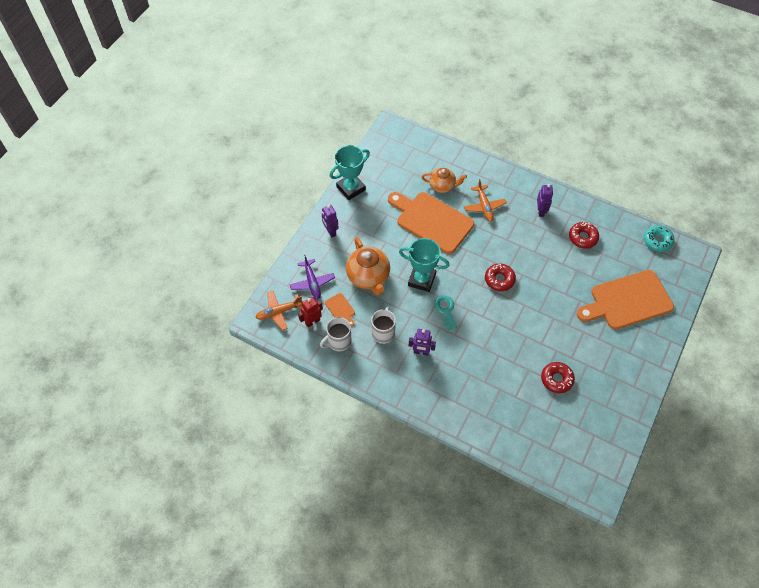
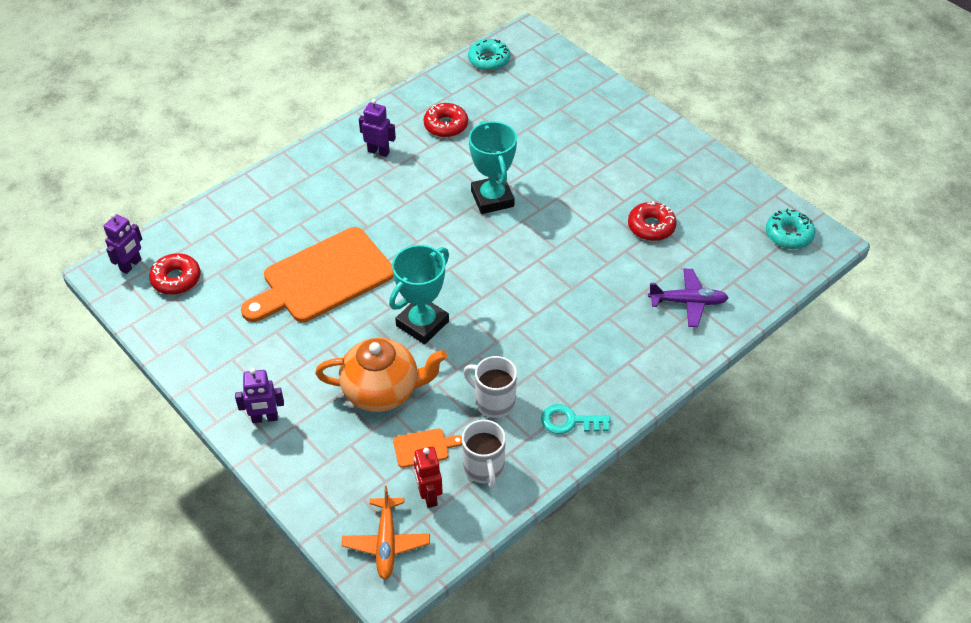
camera: 70 degrees left, 10 degrees down
purple plane [290,255,335,300] -> purple plane moved to [648,269,729,327]
turquoise trophy [330,145,370,200] -> turquoise trophy moved to [469,120,517,214]
purple robot [409,329,436,356] -> purple robot moved to [103,213,142,274]
orange teapot [422,168,467,193] -> none
turquoise key [434,296,457,330] -> turquoise key moved to [541,404,610,434]
orange plane [464,179,507,222] -> none
red donut [485,263,516,291] -> red donut moved to [149,253,201,295]
orange cutting board [577,270,674,330] -> none
none -> turquoise donut [766,209,815,249]

